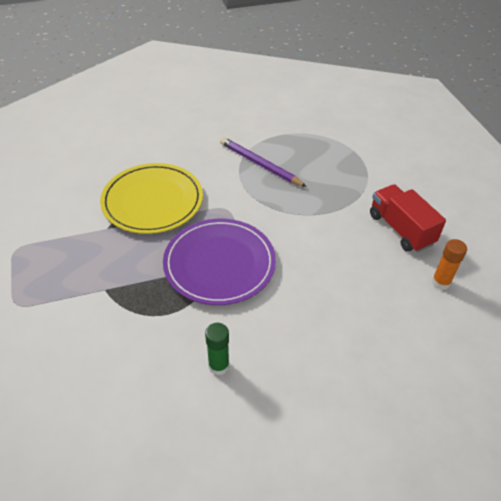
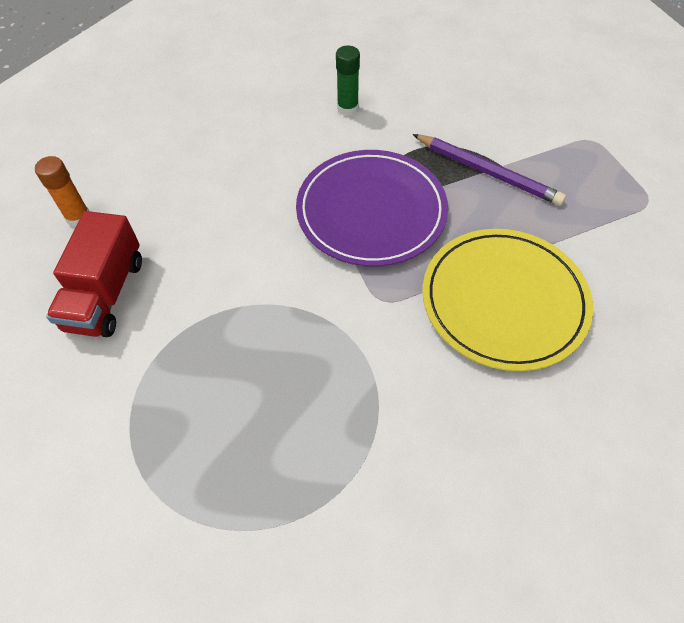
camera: 175 degrees right, 10 degrees up
purple pencil [220,137,307,187] -> purple pencil moved to [412,134,566,206]
red truck [370,184,446,252] -> red truck turned 45 degrees clockwise [46,211,142,337]

